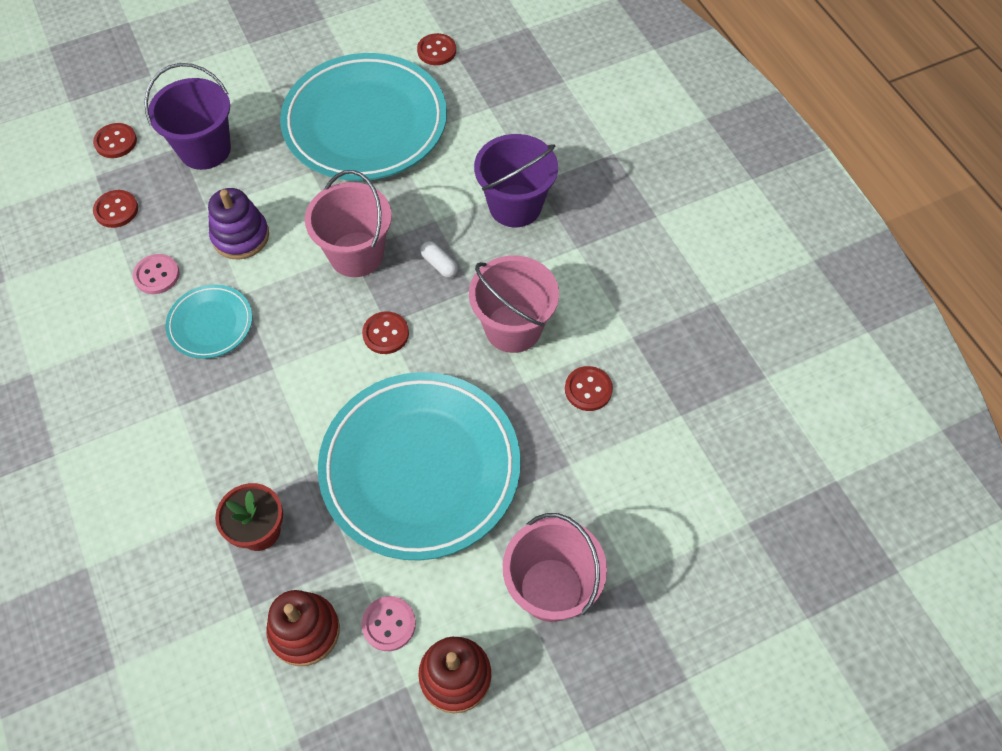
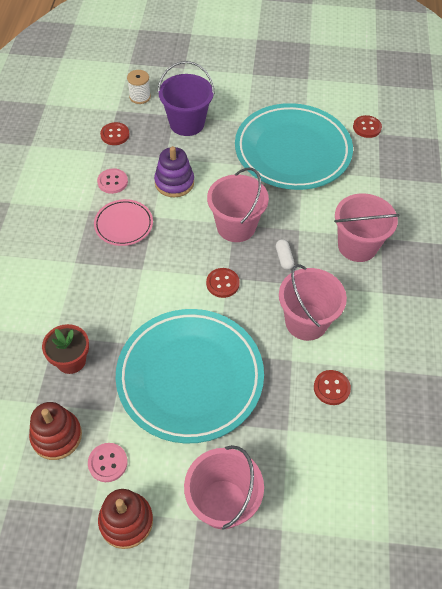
camera: 30 degrees right, 5 degrees down
red button [93,123,137,158] -> white spool [127,70,151,104]
turquoise plate [165,284,252,359] -> pink plate [94,199,153,246]
purple bucket [474,134,558,227] -> pink bucket [334,193,400,262]

